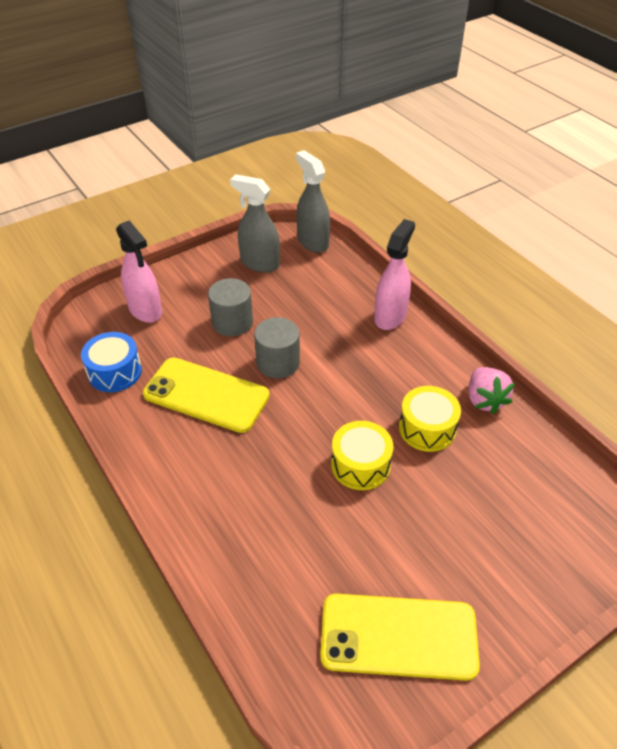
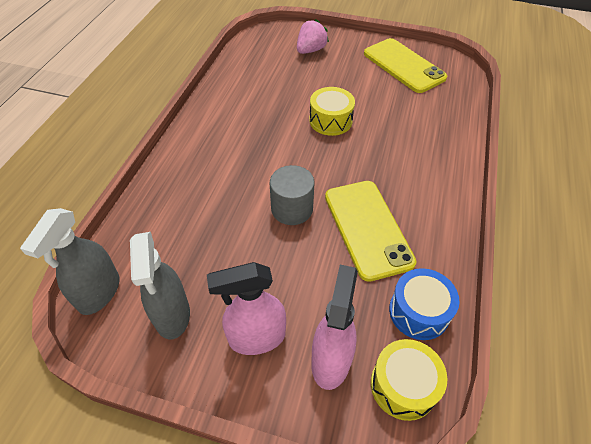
camera: 130 degrees left, 5 degrees up
grey cylinder [208,278,253,336] -> none
pink spray bottle [374,219,415,330] -> pink spray bottle moved to [207,262,286,355]
yellow drum [399,386,461,452] -> yellow drum moved to [371,339,448,421]
pink strawberry [468,367,515,414] -> pink strawberry moved to [297,19,329,54]

